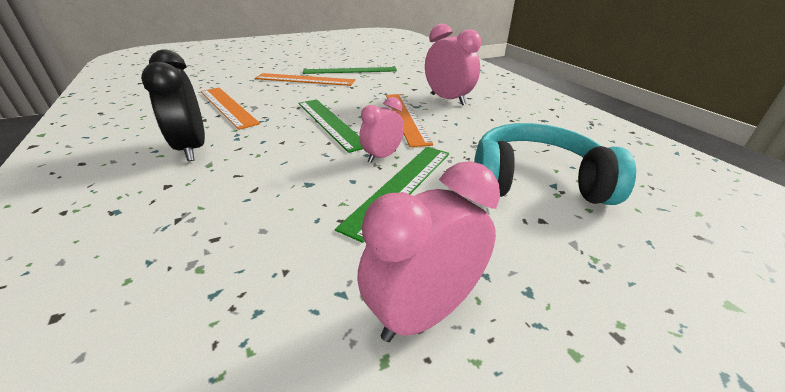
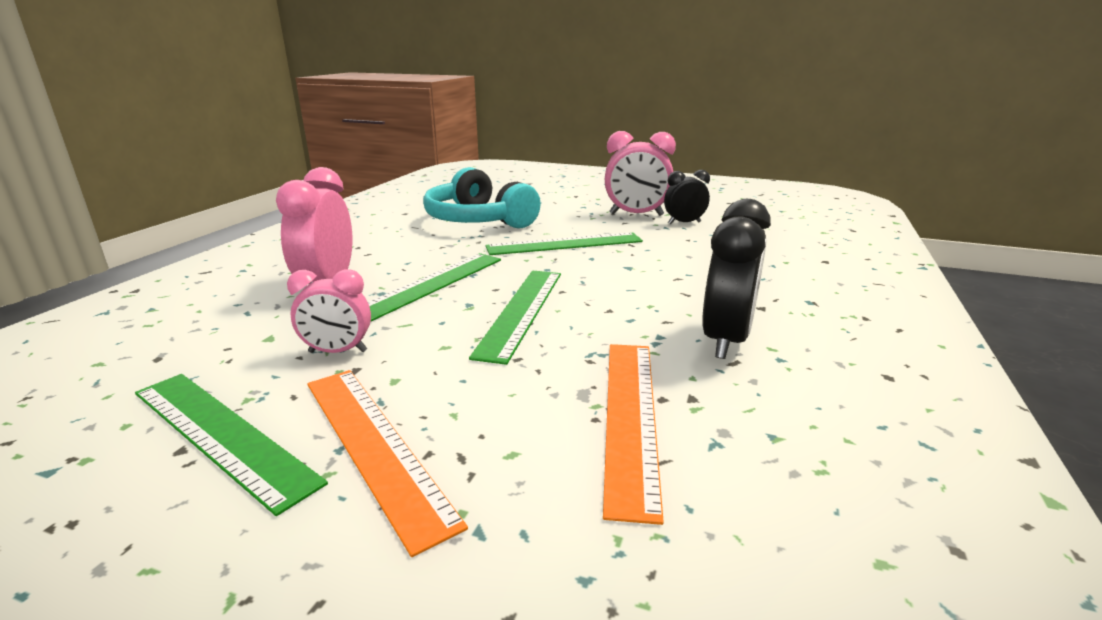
camera: 135 degrees left, 10 degrees down
pink clock [359,97,404,163] -> pink clock moved to [287,269,371,353]
orange ruler [386,94,433,147] -> green ruler [368,253,501,321]
none -> black clock [664,170,710,224]

